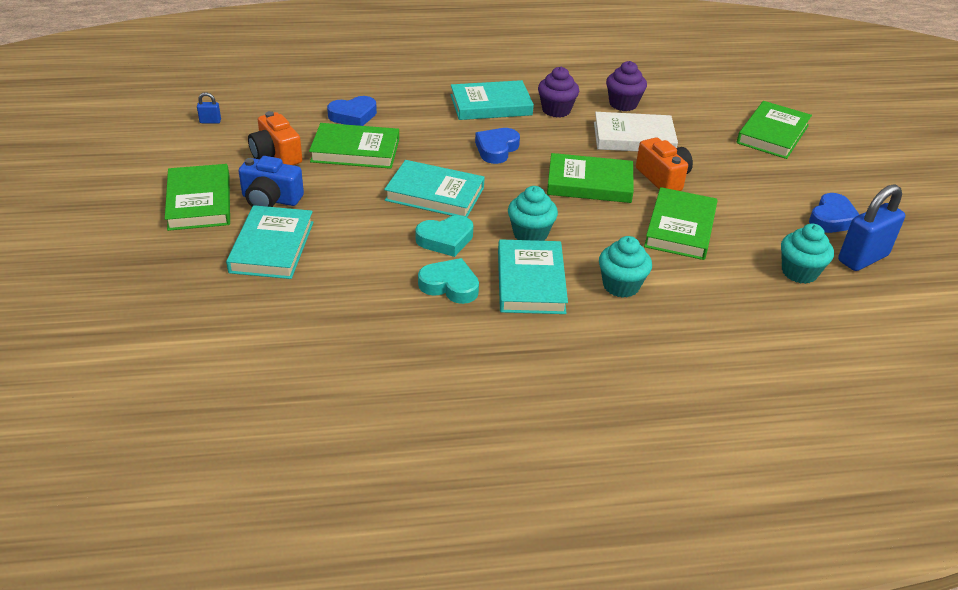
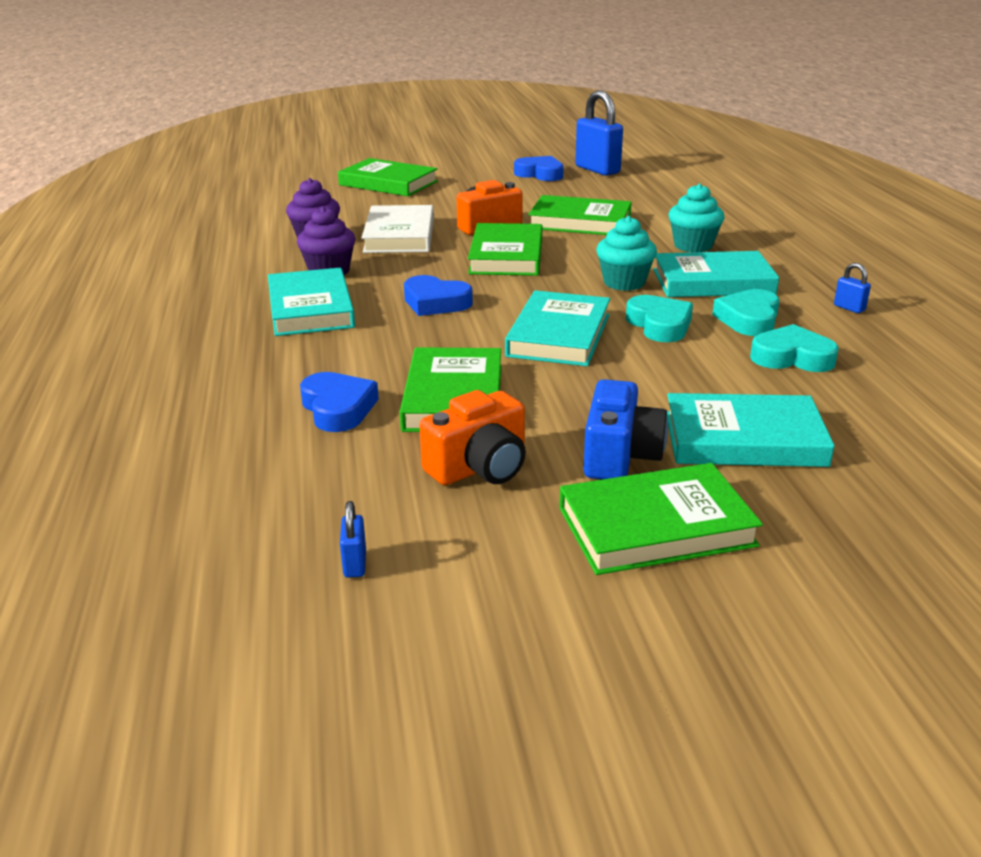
camera: 90 degrees left, 10 degrees down
turquoise cupcake [781,224,834,284] -> none
none -> turquoise heart [750,324,839,372]
none -> blue padlock [834,263,871,313]

